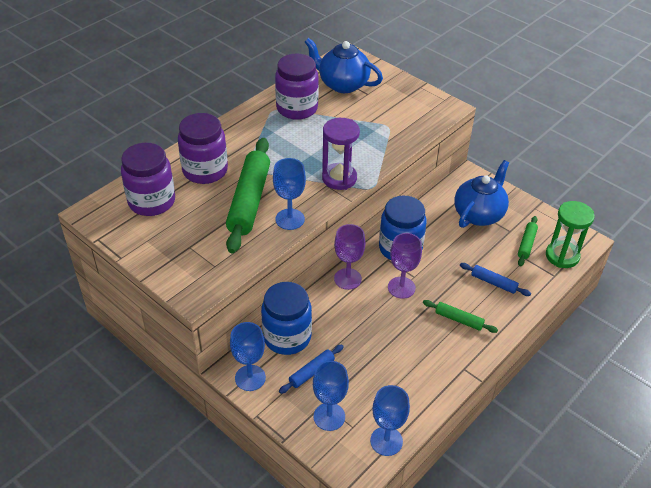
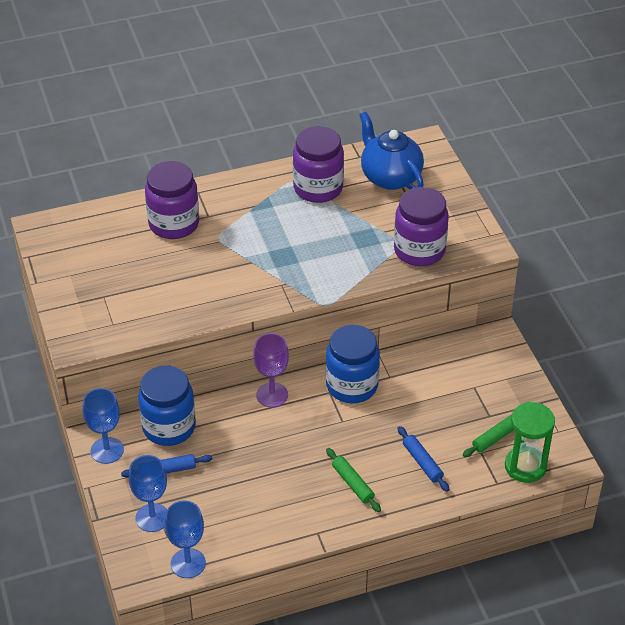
camera: 30 degrees right, 0 degrees up
purple jar [121,143,175,216] -> purple jar moved to [394,187,449,266]
green rolling pin [226,138,270,253] -> none
blue goblet [273,158,306,230] -> none
purple hourglass [322,118,360,190] -> none
purple goblet [388,233,422,299] -> none
blue teapot [454,160,509,228] -> none

